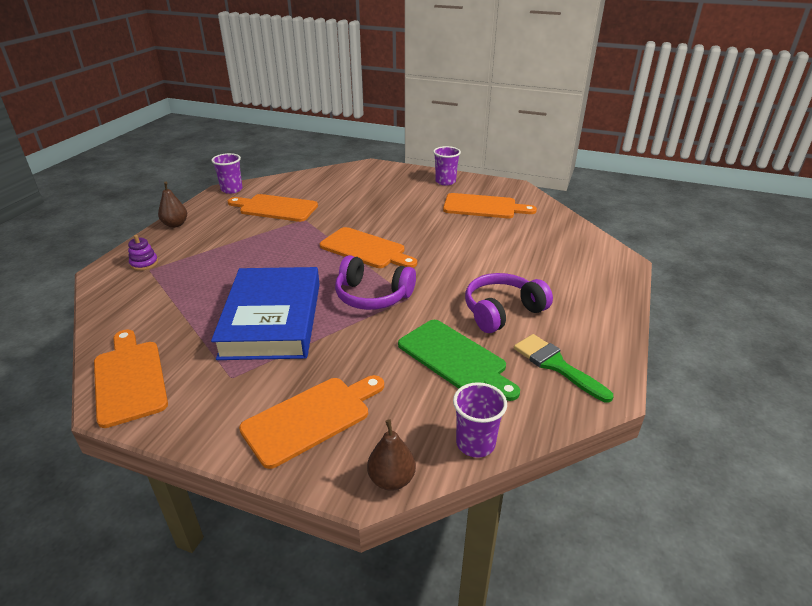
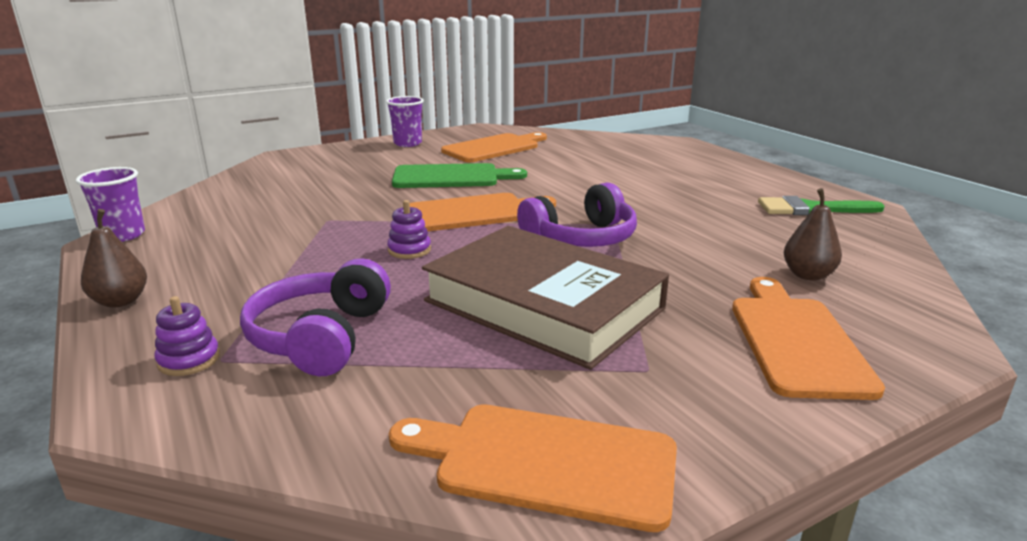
camera: 50 degrees left, 10 degrees down
blue book [211,267,320,360] -> brown book [422,226,669,370]
orange cutting board [228,194,318,222] -> none
brown pear [367,419,416,491] -> brown pear moved to [783,188,842,281]
green cutting board [398,320,520,401] -> green cutting board moved to [392,163,527,188]
purple cup [453,382,507,458] -> none
purple headphones [465,273,553,333] -> purple headphones moved to [240,258,391,376]
none -> purple stacking toy [387,200,431,259]

